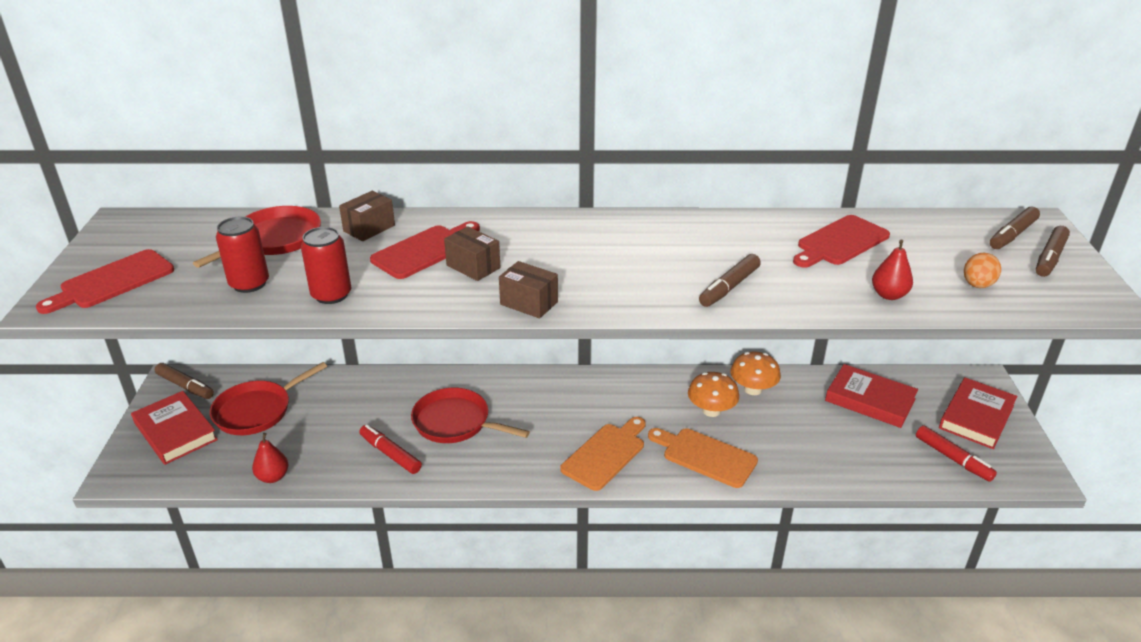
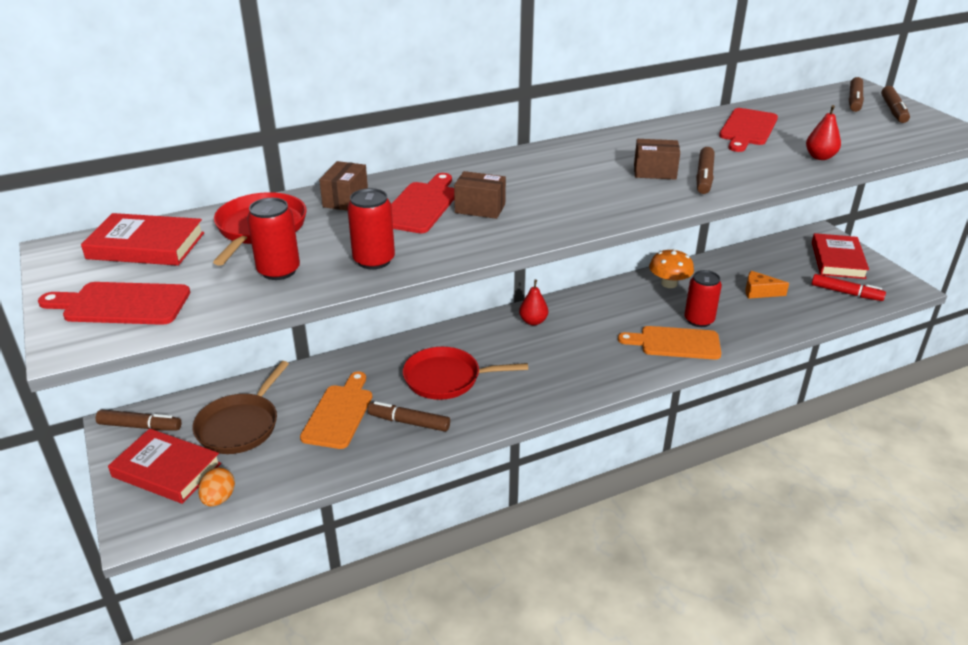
camera: 25 degrees left, 0 degrees up
red cutting board [36,249,174,314] -> red cutting board turned 75 degrees clockwise [38,282,190,325]
red pan [210,362,327,435] -> brown pan [192,361,289,454]
red pear [252,433,288,483] -> red pear moved to [519,280,548,325]
red marker [359,425,422,474] -> brown marker [368,401,450,432]
brown box [499,261,558,318] -> brown box moved to [634,139,680,180]
orange cutting board [560,417,646,491] -> orange cutting board moved to [300,372,372,449]
orange mushroom [688,372,739,417] -> none
red book [825,364,918,428] -> red book moved to [81,213,204,266]
orange egg [964,253,1001,288] -> orange egg moved to [198,467,235,506]
none -> red can [684,270,722,327]
none -> orange cheese [745,271,789,299]

